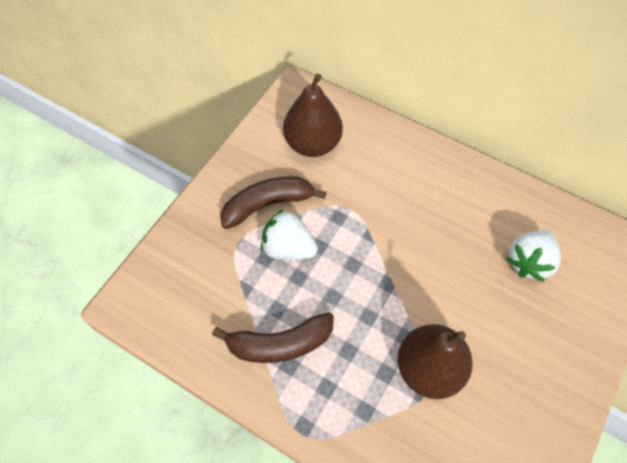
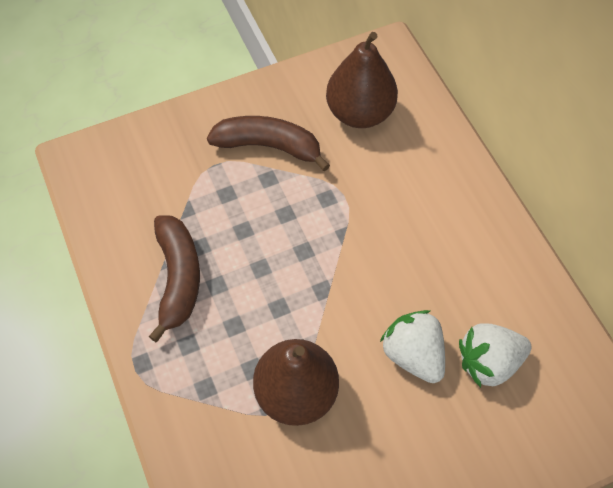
camera: 35 degrees right, 0 degrees up
brown banana [212,313,334,363] -> brown banana turned 120 degrees counterclockwise [149,215,200,342]
white strawberry [261,209,318,260] -> white strawberry moved to [380,310,445,383]

